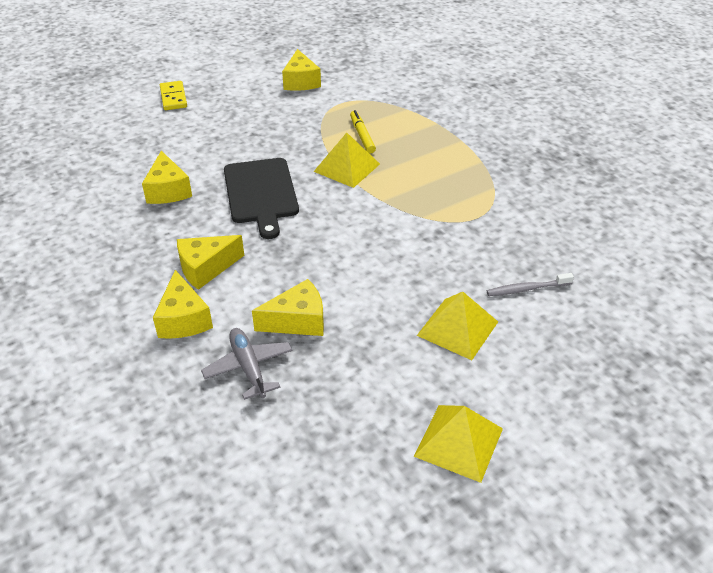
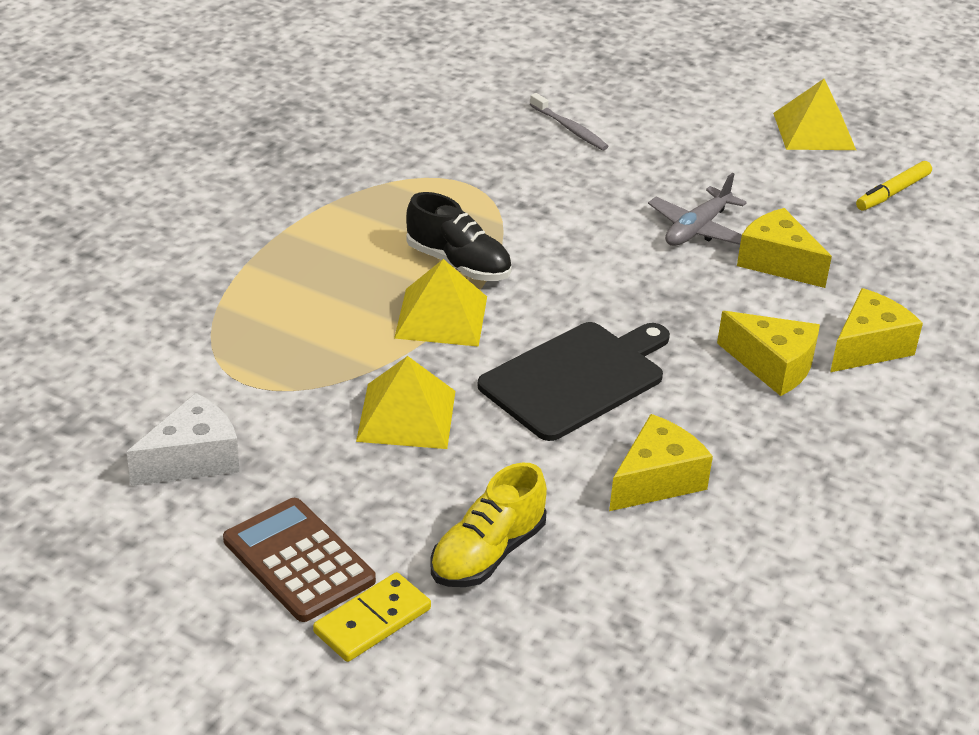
camera: 120 degrees left, 5 degrees down
grey plane [201,328,293,400] -> grey plane moved to [648,173,747,246]
yellow cheese [282,49,321,91] -> white cheese [127,393,240,486]
yellow marker [350,110,376,153] -> yellow marker moved to [856,161,932,211]
yellow pyramid [417,292,498,360] -> yellow pyramid moved to [356,356,455,449]
none -> brown calculator [223,498,376,622]
none -> black shoe [406,192,512,281]
none -> yellow shoe [430,463,547,587]

